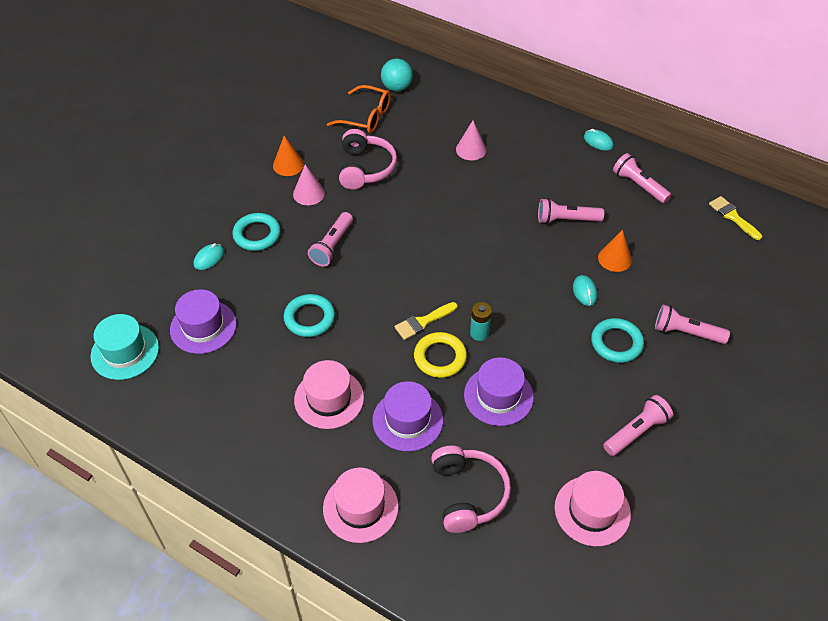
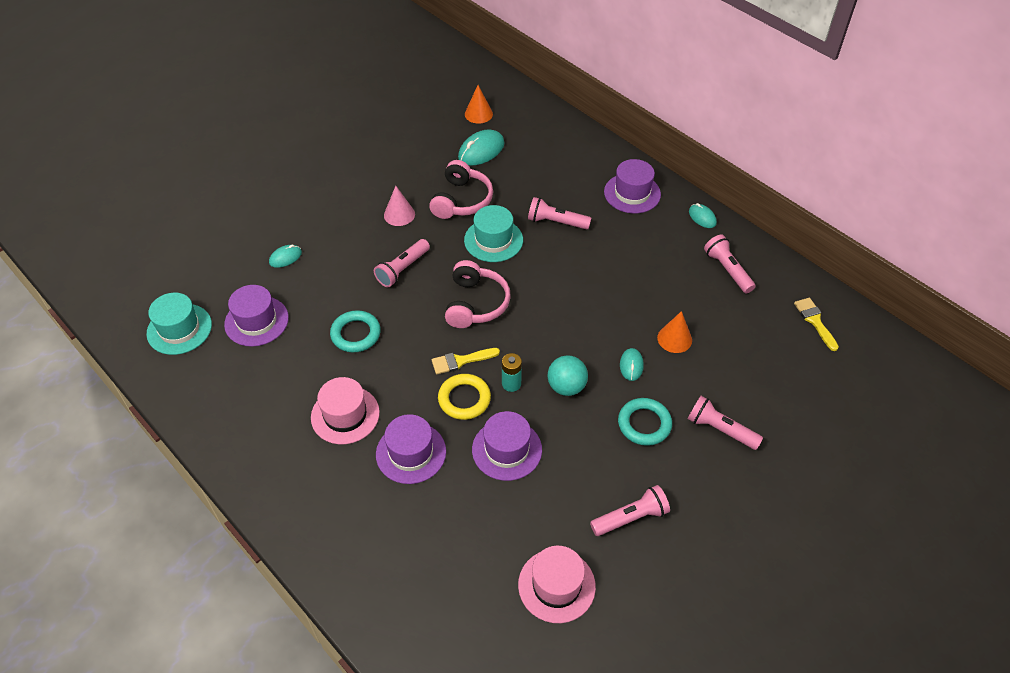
camera: 15 degrees right, 0 degrees up
turquoise ring [232,213,281,251] -> none
orange cone [273,136,304,176] -> orange cone moved to [465,85,493,124]
pink hat [323,468,399,543] -> none
orange glasses [327,85,391,133] -> turquoise mouse [458,129,504,166]
turquoise ball [381,58,413,92] -> turquoise ball moved to [547,355,588,396]
pink headphones [431,446,511,533] -> pink headphones moved to [445,260,511,328]
pink cone [456,120,486,160] -> none
pink flashlight [538,198,604,224] -> pink flashlight moved to [528,197,591,230]
none -> turquoise hat [464,205,523,262]
none -> purple hat [604,159,661,213]

